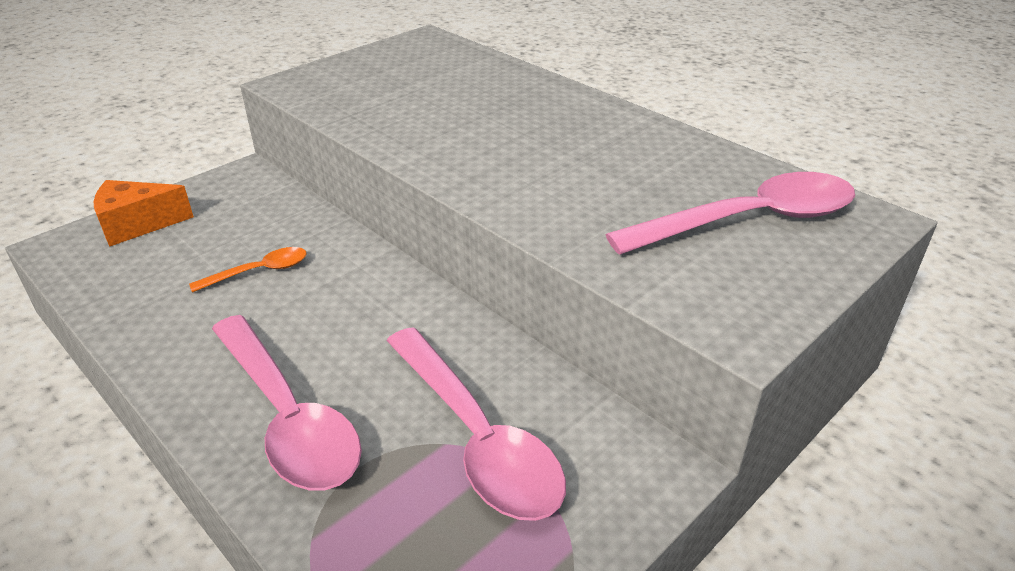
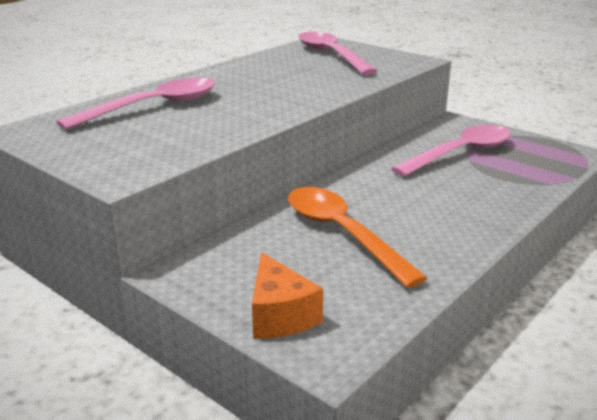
camera: 95 degrees left, 10 degrees down
orange spoon [189,247,306,293] -> orange spoon [288,187,427,288], size x2.03
pink spoon [212,315,362,491] -> pink spoon moved to [56,78,215,130]

